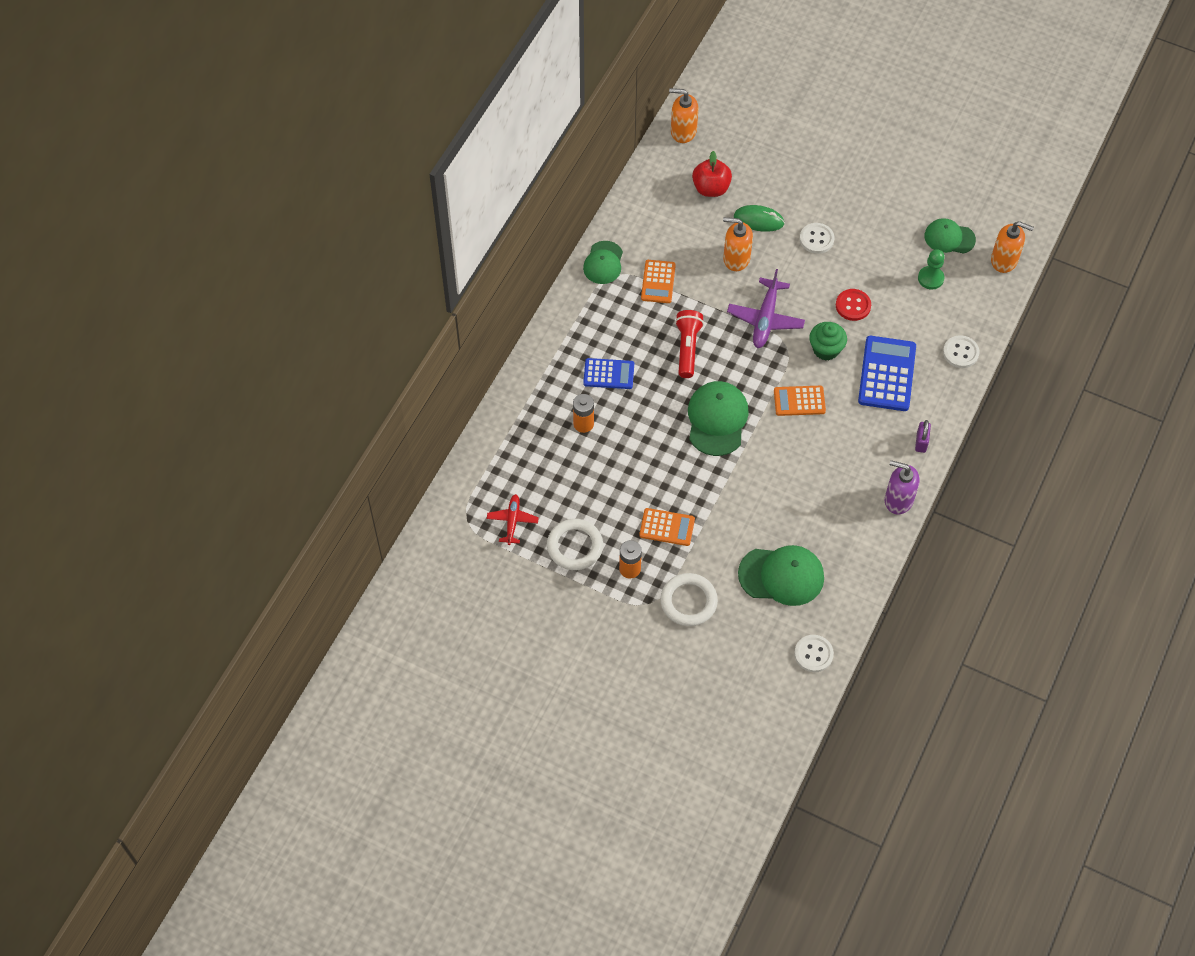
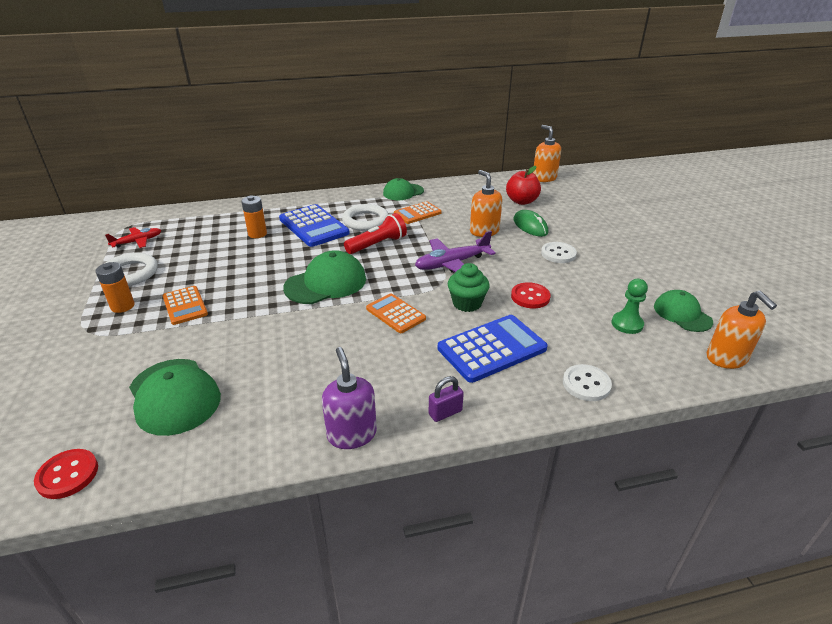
camera: 50 degrees right, 25 degrees down
blue calculator [583,358,634,389] -> blue calculator [279,204,350,247], size x1.61
white ring [660,573,718,626] -> white ring moved to [342,204,389,231]
white button [794,635,834,672] -> red button [34,449,98,499]

